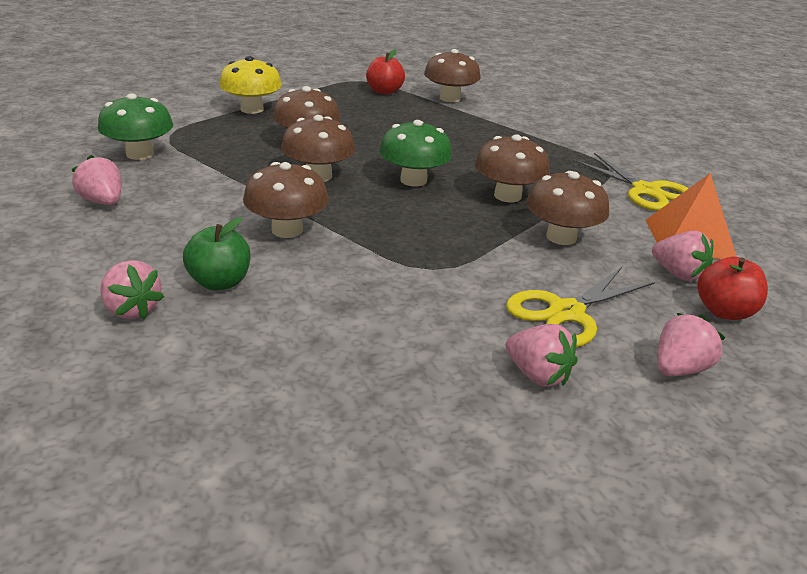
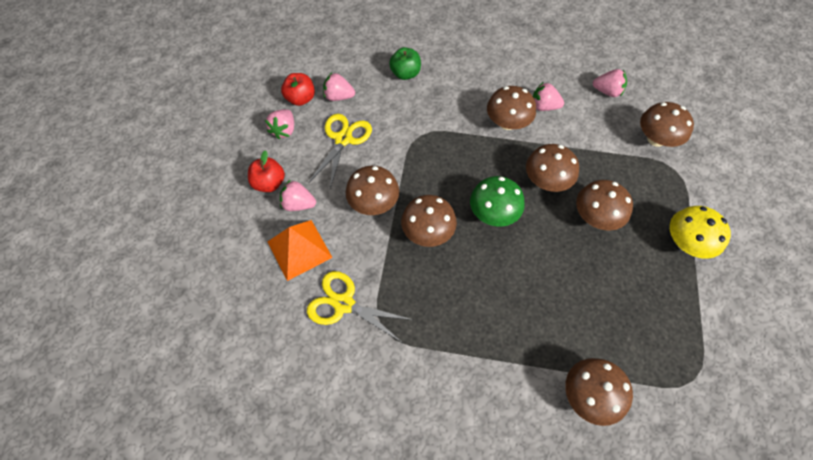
camera: 150 degrees right, 30 degrees up
green mushroom [98,93,173,160] -> brown mushroom [640,102,694,147]
pink strawberry [100,260,164,319] -> pink strawberry moved to [533,82,564,111]
green apple [183,217,250,291] -> green apple moved to [389,47,421,80]
red apple [366,49,405,95] -> red apple moved to [281,73,315,106]

